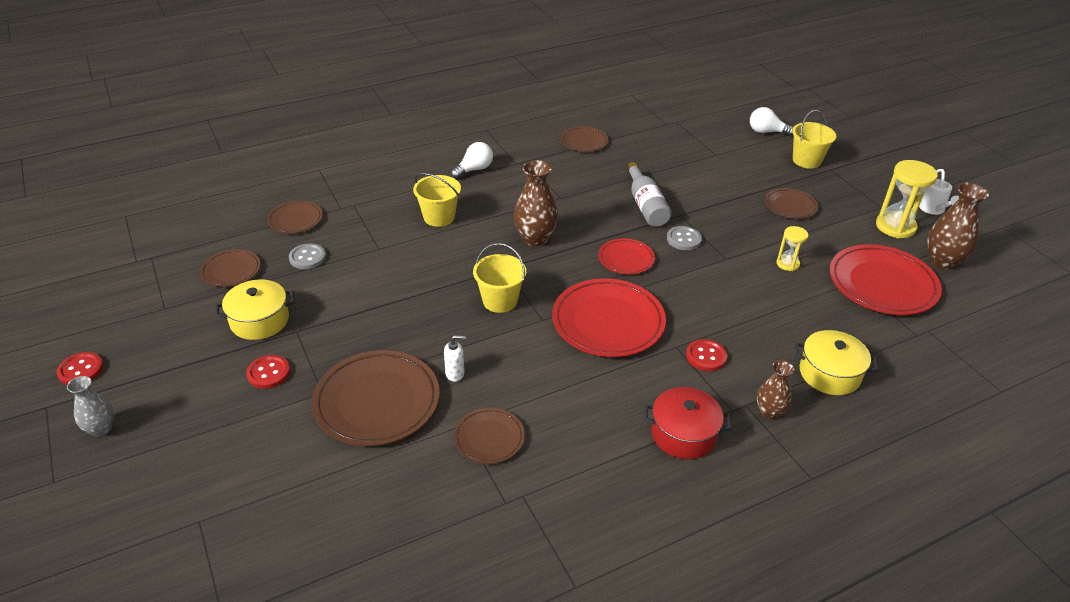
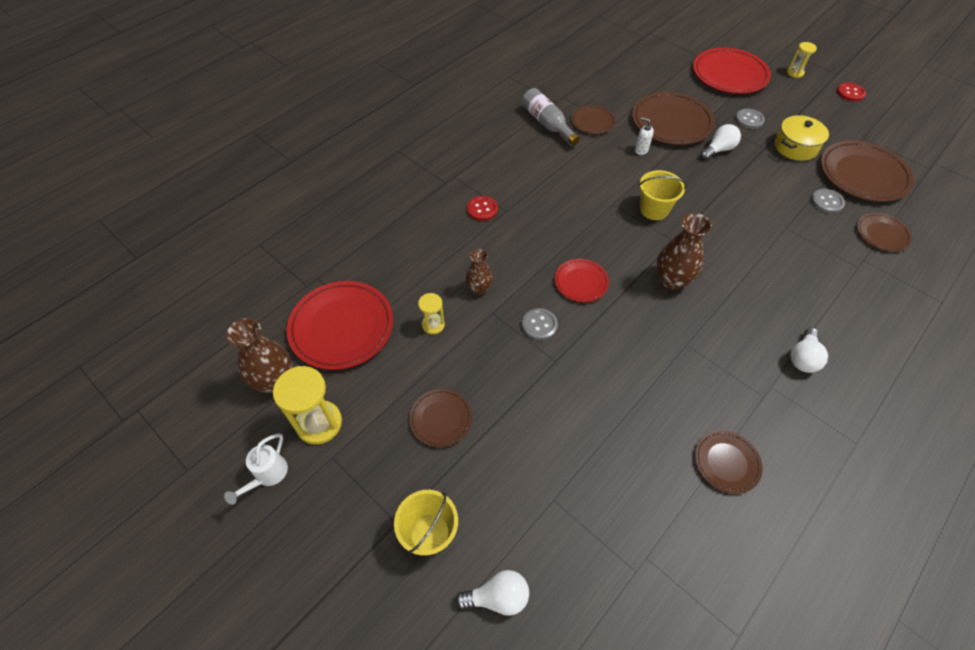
camera: 160 degrees right, 15 degrees up
grey vase [67,376,114,437] -> yellow hourglass [787,42,817,78]
brown plate [200,249,260,287] -> brown plate [821,140,914,202], size x1.84
red button [246,355,290,389] -> grey button [735,109,765,129]
yellow bucket [413,173,461,227] -> none
white soap dispenser [444,335,466,382] -> white soap dispenser turned 60 degrees clockwise [635,117,654,155]
red plate [552,278,666,357] -> red plate moved to [693,48,771,94]
grey bottle [627,162,672,227] -> grey bottle moved to [522,88,580,146]
red pot [644,387,731,459] -> none
brown vase [757,360,794,419] -> brown vase moved to [466,249,493,295]
yellow pot [795,330,878,395] -> none
white watering can [919,169,959,215] -> white watering can turned 135 degrees counterclockwise [224,434,288,505]
none -> white light bulb [701,124,741,160]

